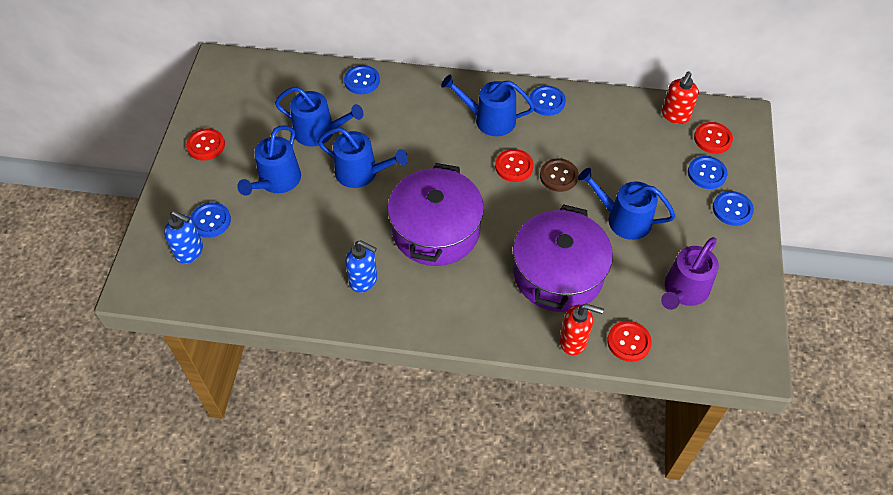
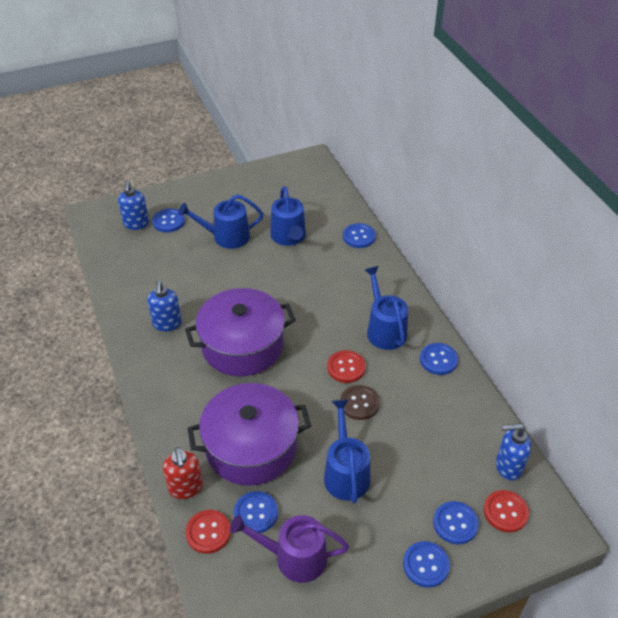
camera: 60 degrees right, 10 degrees down
red button [186,129,225,161] -> none
blue watering can [318,127,408,188] -> none
red soap dispenser [662,72,699,124] -> blue soap dispenser [496,424,531,480]
none -> blue button [234,491,278,533]

